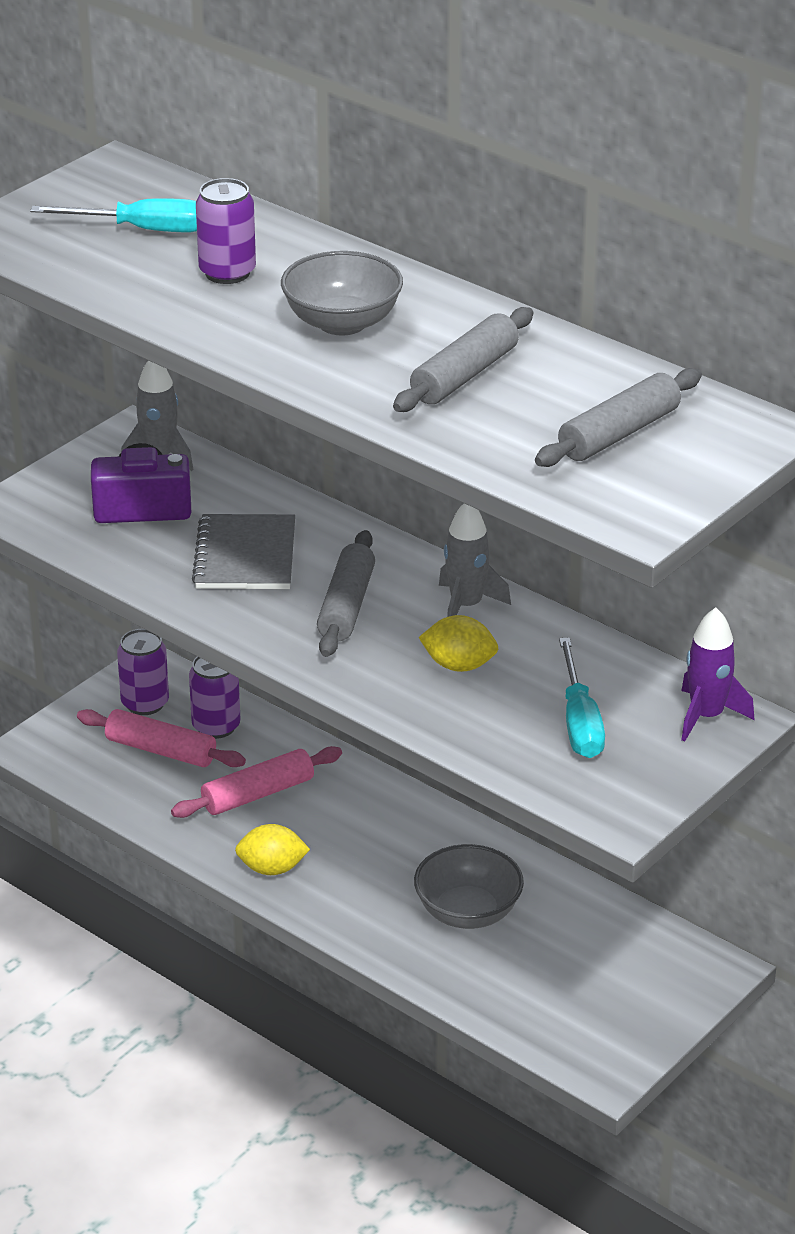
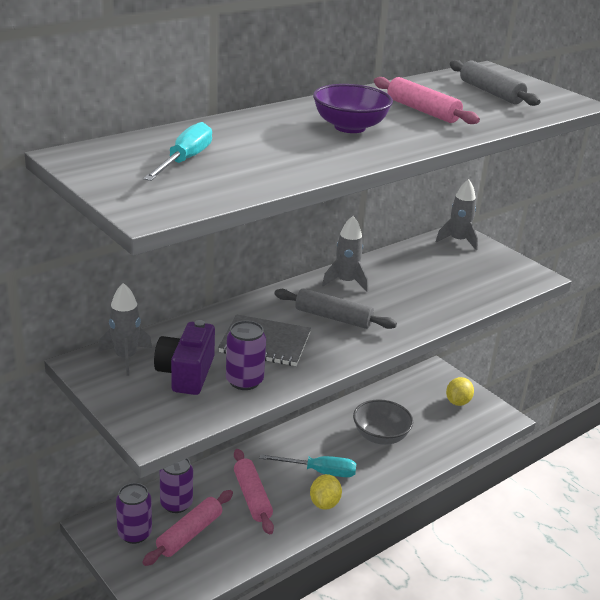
camera: 80 degrees left, 5 degrees down
purple can [196,178,256,284] -> purple can moved to [226,320,266,390]
grey bowl [281,251,403,335] -> purple bowl [313,84,393,133]
grey rolling pin [393,307,533,412] -> pink rolling pin [374,77,480,124]
yellow lemon [418,615,498,672] -> yellow lemon moved to [446,377,474,406]
turquoise screwdriver [559,638,605,758] -> turquoise screwdriver moved to [259,454,356,477]
purple rocket [681,608,754,742] -> grey rocket [436,179,478,250]

